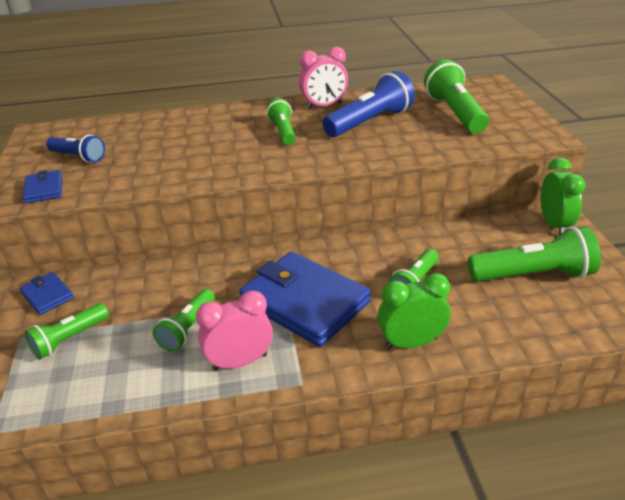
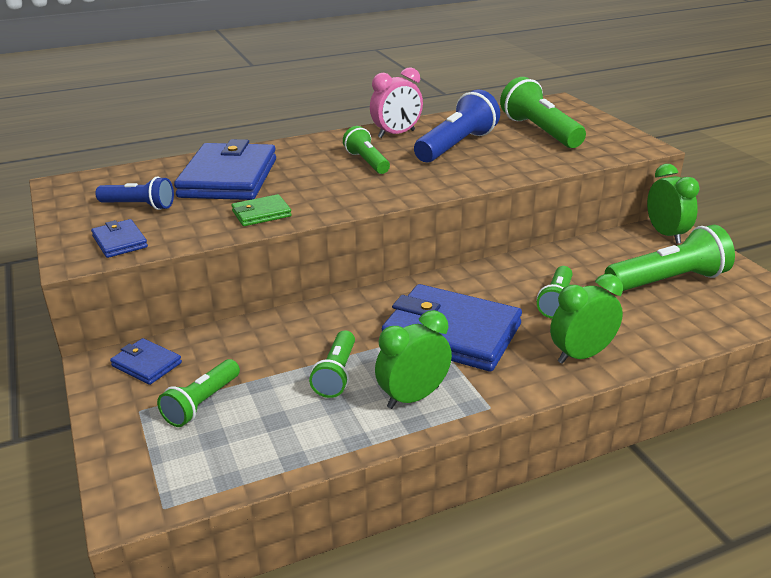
camera: 15 degrees left, 5 degrees down
pink clock [196,290,273,371] -> green clock [375,310,452,409]
none -> blue wallet [174,139,276,200]
none -> green wallet [232,194,292,226]

